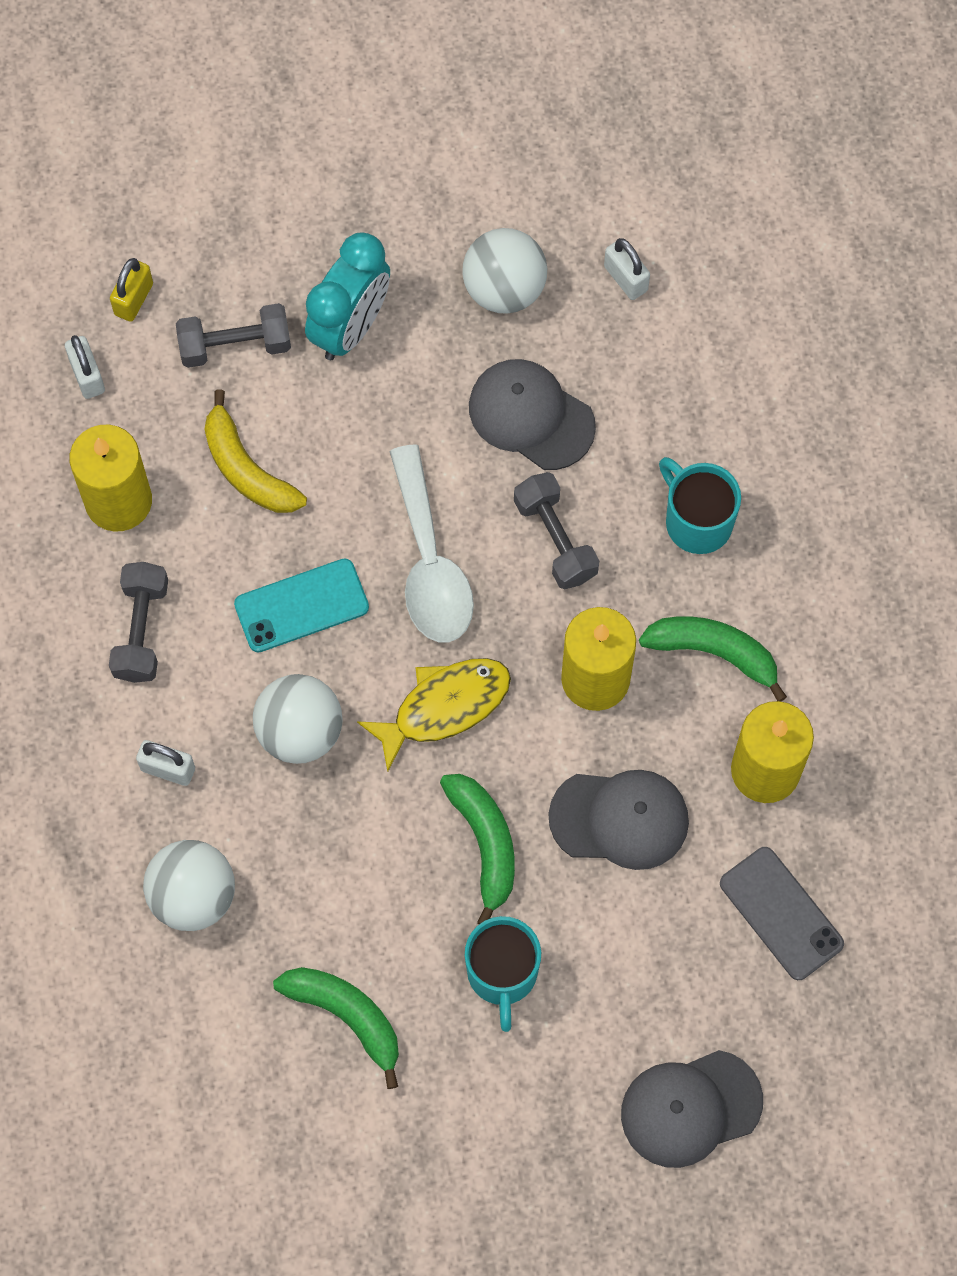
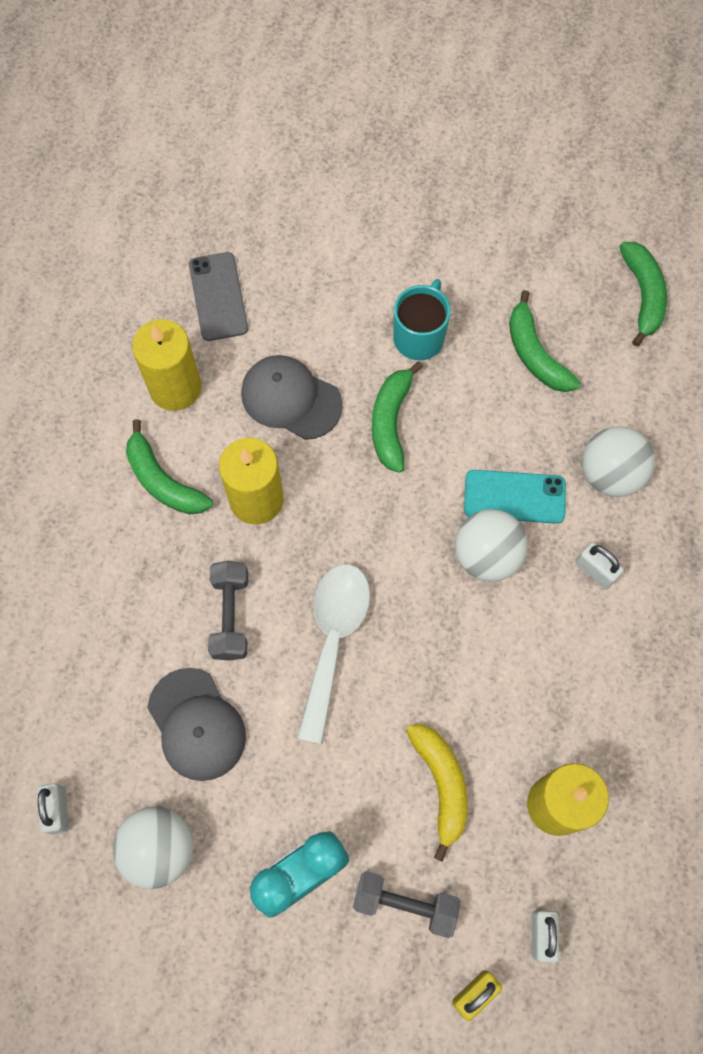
camera: 155 degrees left, 0 degrees up
grey dumbbell [109,562,168,683] -> none
turquoise phone [234,558,369,652] -> turquoise phone moved to [464,470,566,524]
yellow fish [357,658,511,772] -> none
grey cap [621,1050,763,1168] -> none
turquoise mug [659,457,741,554] -> none
none -> green banana [619,242,667,347]

